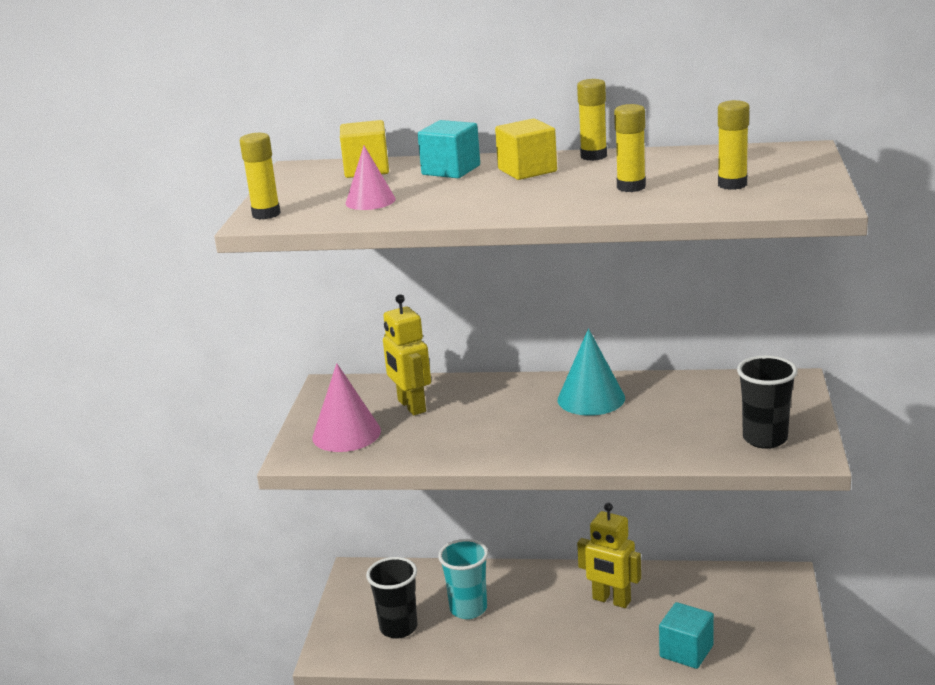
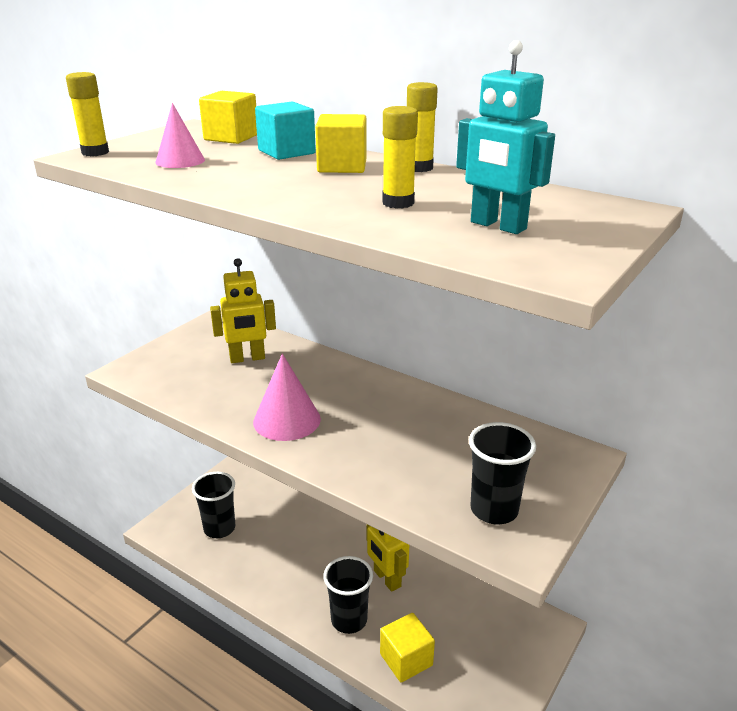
camera: 25 degrees right, 5 degrees up
pink cone [312,363,381,452] -> pink cone moved to [253,353,321,441]
yellow robot [383,294,431,415] -> yellow robot turned 105 degrees counterclockwise [210,258,276,363]
turquoise cup [438,539,488,619] -> none
turquoise cone [558,328,625,416] -> none
turquoise cube [659,602,714,669] -> yellow cube [380,613,435,683]
yellow glue stick [718,100,749,190] -> turquoise robot [456,40,555,234]
none -> black cup [323,556,373,634]

